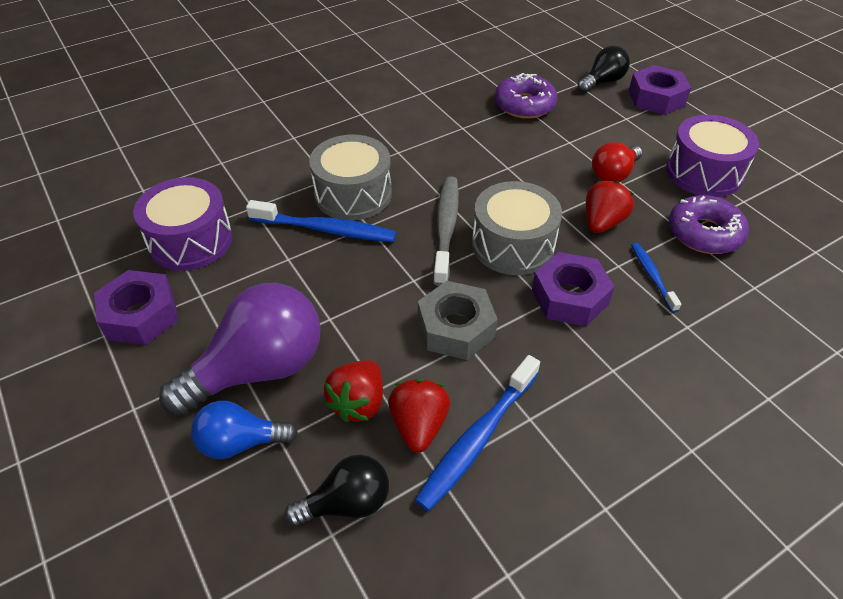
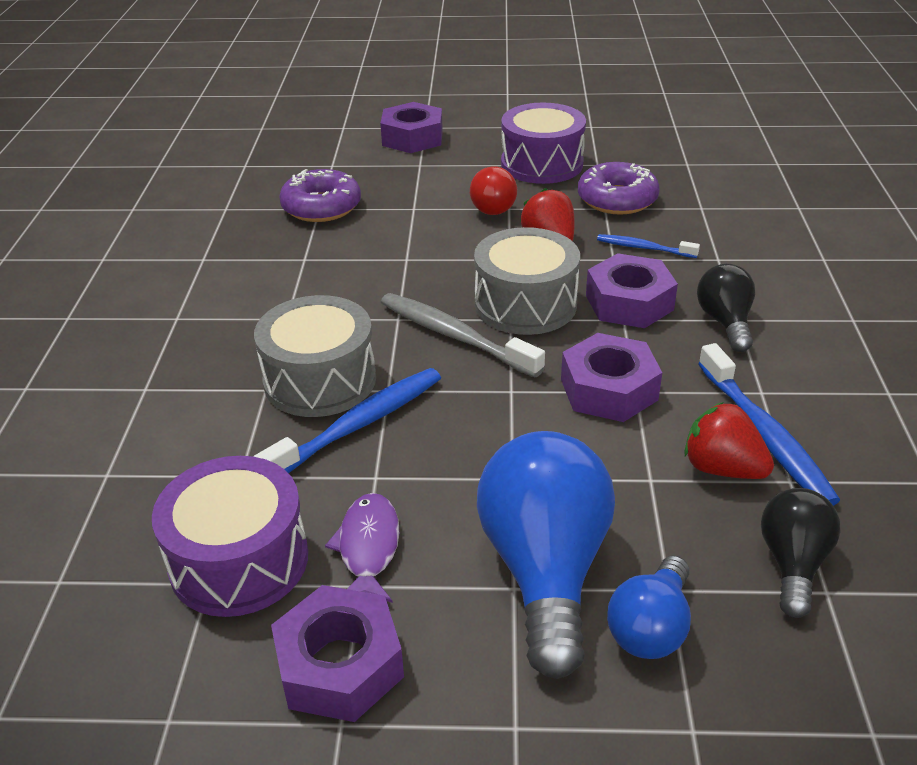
camera: 55 degrees left, 10 degrees down
purple light bulb [159,283,321,416] -> blue light bulb [477,431,615,679]
red strawberry [324,360,383,422] -> none
grey nut [418,281,498,360] -> purple nut [561,333,662,422]
black light bulb [578,45,630,92] -> black light bulb moved to [697,264,755,352]
none -> purple fish [325,493,400,603]

